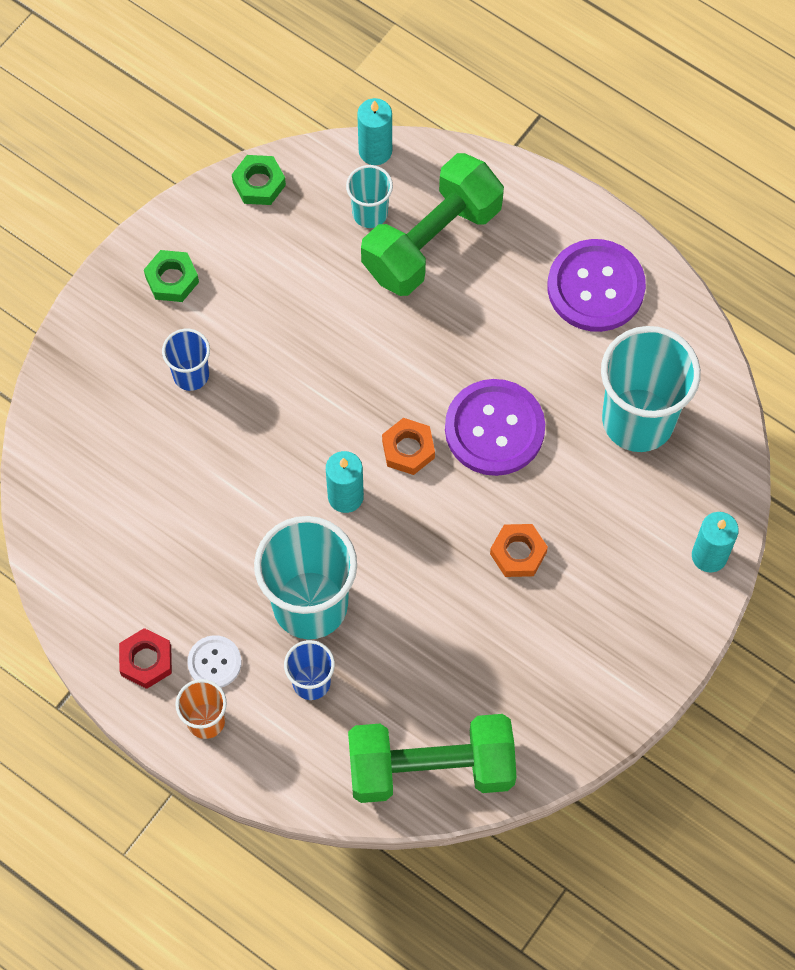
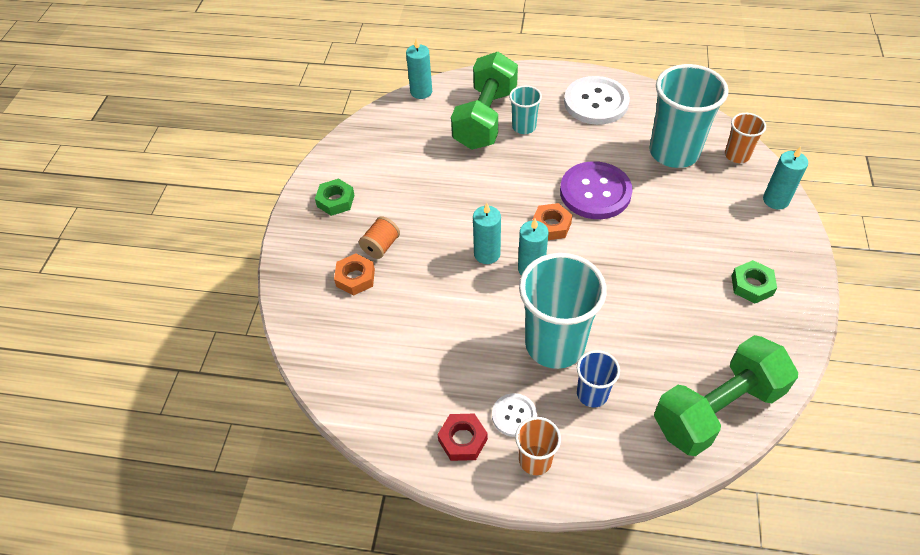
camera: 25 degrees left, 15 degrees down
blue cup [162,329,210,391] -> orange spool [359,216,400,259]
green nut [232,155,286,205] -> green nut moved to [732,260,777,304]
turquoise cup [346,165,393,228] -> turquoise cup moved to [509,85,542,134]
orange nut [490,524,548,577] -> orange nut moved to [334,254,375,296]
purple button [548,239,646,332] -> white button [564,76,630,125]
none -> turquoise candle [473,203,501,264]
none -> orange cup [725,113,766,163]

